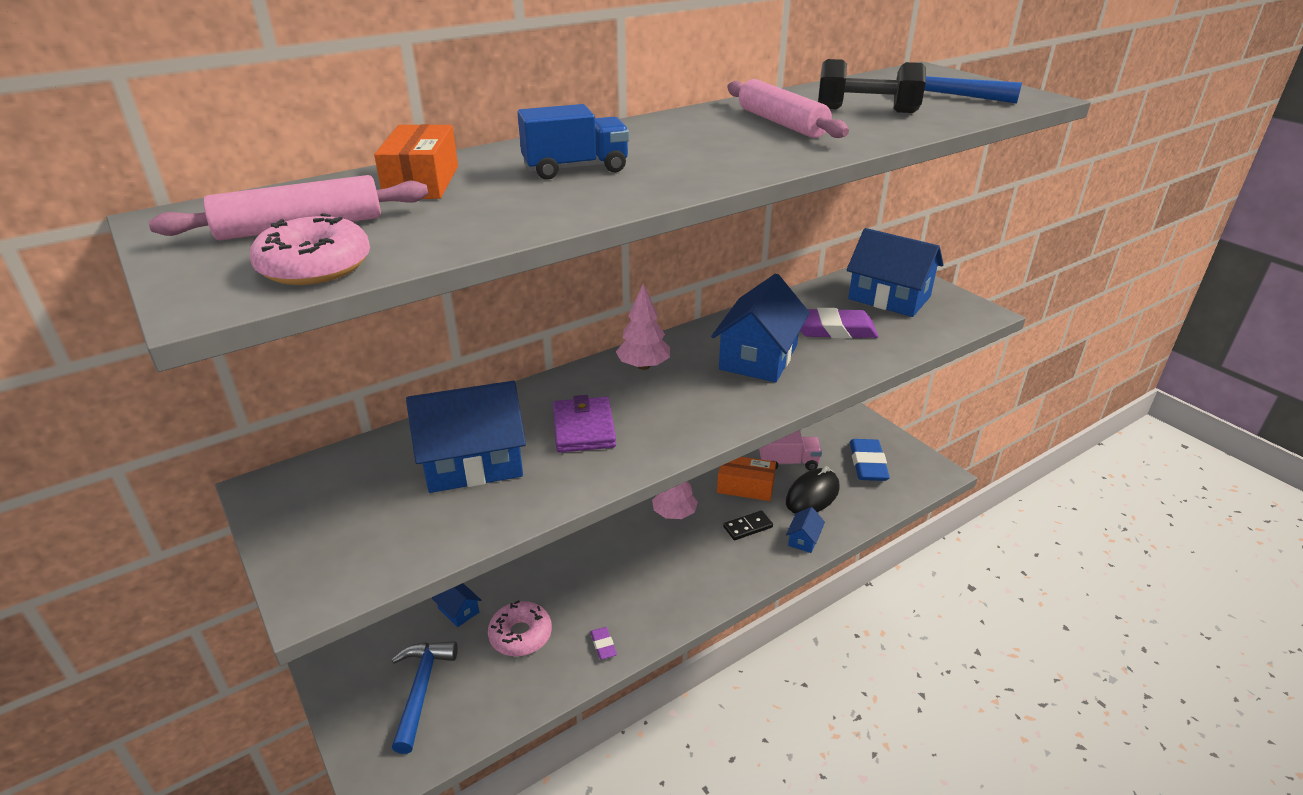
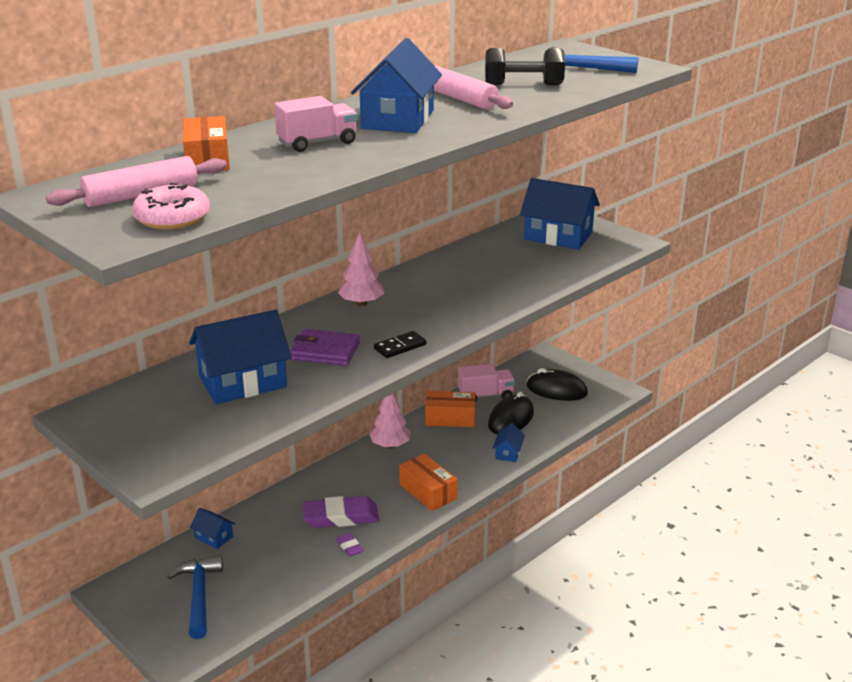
camera: 10 degrees left, 5 degrees down
pink donut [488,600,552,656] -> none
blue truck [517,104,629,180] -> pink truck [274,96,357,152]
purple wallet [553,395,616,453] -> purple wallet turned 60 degrees counterclockwise [290,329,360,366]
blue house [711,274,810,382] -> blue house moved to [351,38,442,133]
black domino [723,510,773,540] -> black domino moved to [374,331,426,358]
purple eraser [800,308,879,339] -> purple eraser moved to [302,496,379,528]
blue eraser [850,439,890,481] -> black mouse [527,368,588,401]
none -> orange box [399,454,458,511]

